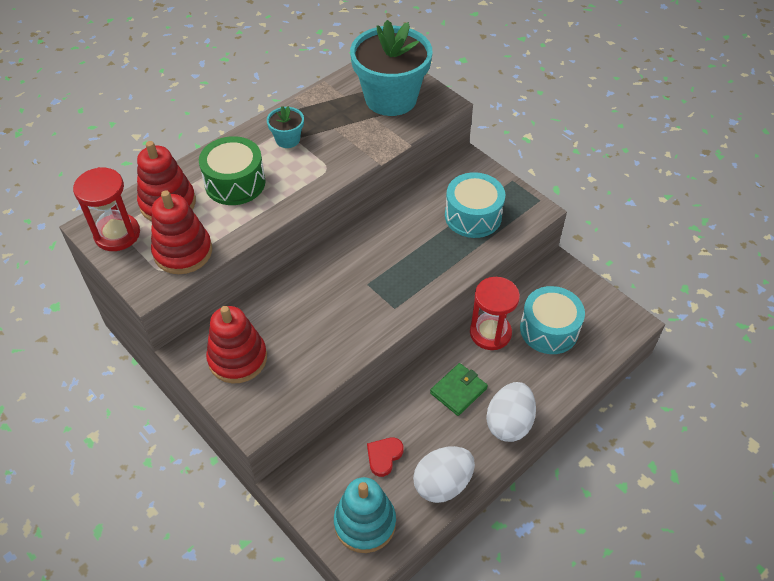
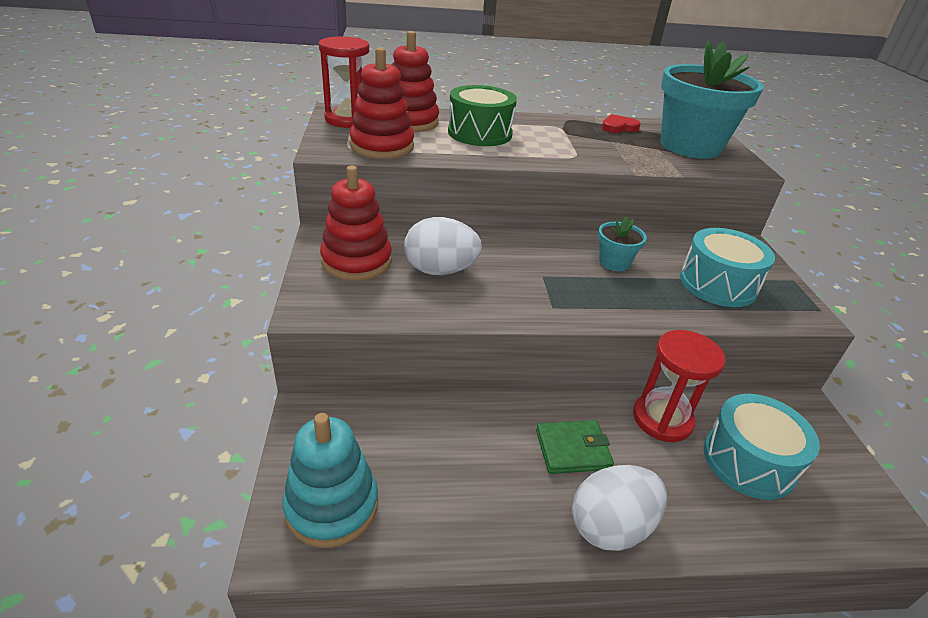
camera: 35 degrees right, 15 degrees down
turquoise flower pot [267,106,304,148] -> turquoise flower pot moved to [598,216,647,271]
red heart [367,437,404,477] -> red heart moved to [602,114,640,133]
white egg [413,446,475,503] -> white egg moved to [404,217,482,275]

